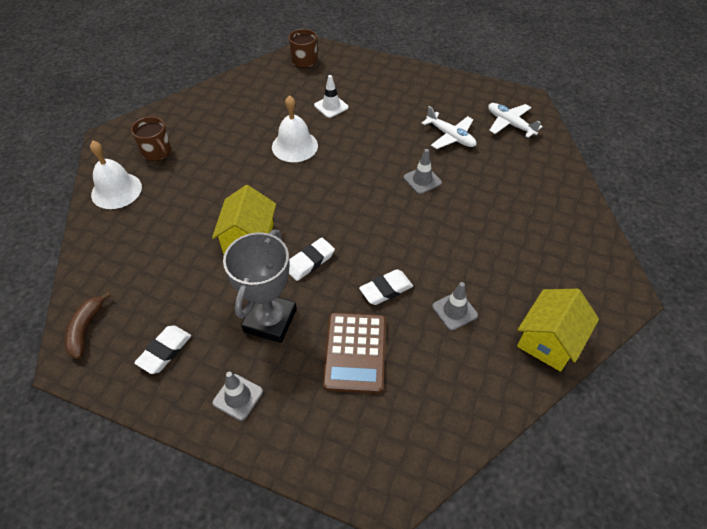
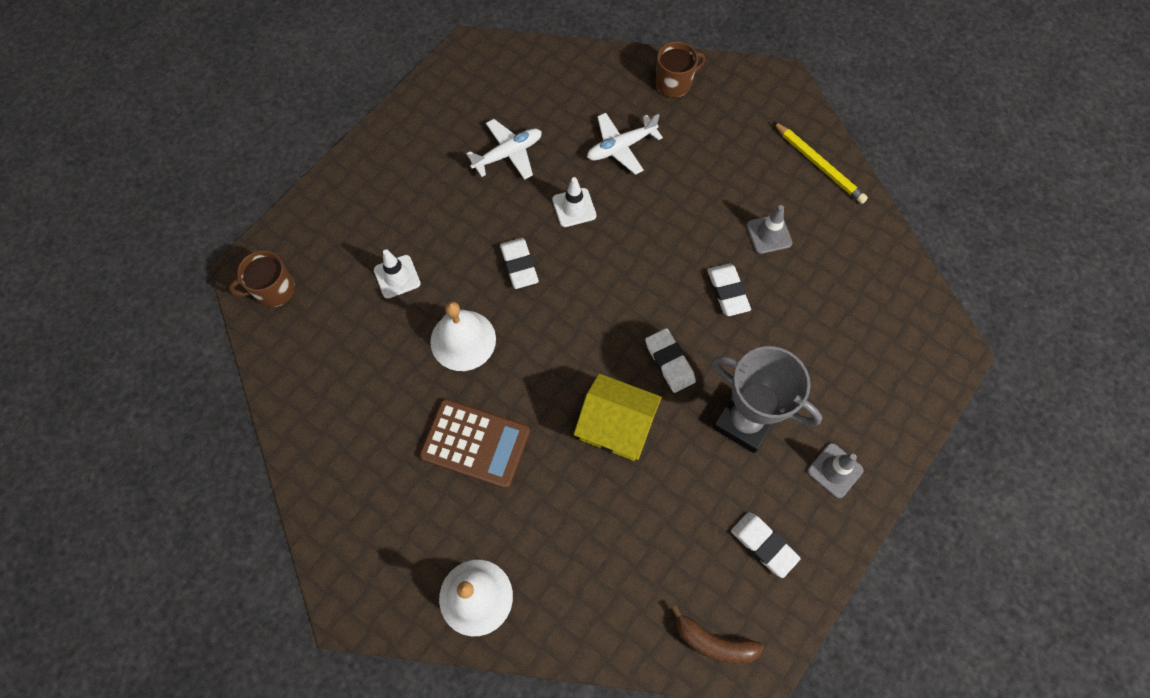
camera: 75 degrees left, 15 degrees up
brown mug [131,117,171,161] -> brown mug moved to [656,41,705,98]
brown calculator [323,313,386,394] -> brown calculator moved to [419,399,530,488]
grey traffic cone [404,149,442,194] -> white traffic cone [552,177,596,227]
white plane [488,103,543,138] -> white plane moved to [587,113,663,175]
yellow house [517,289,599,372] -> yellow pencil [773,122,868,204]
none -> white eraser [500,238,539,289]

